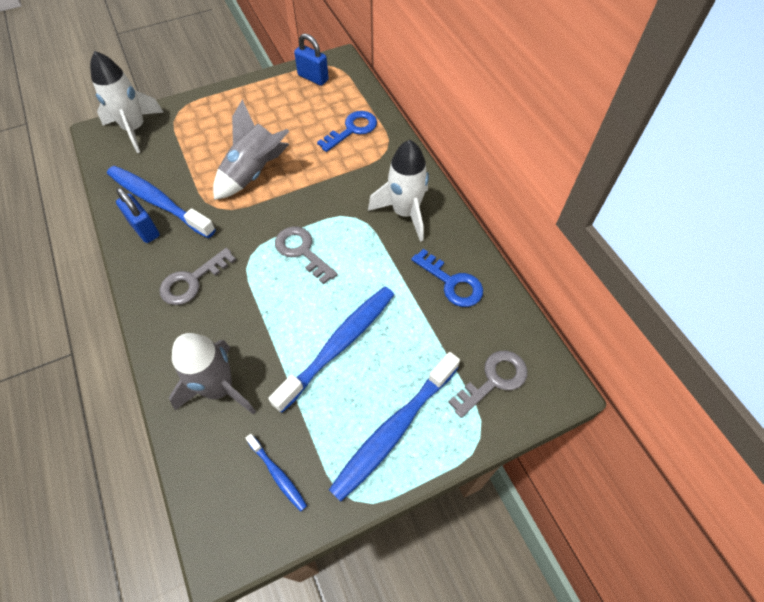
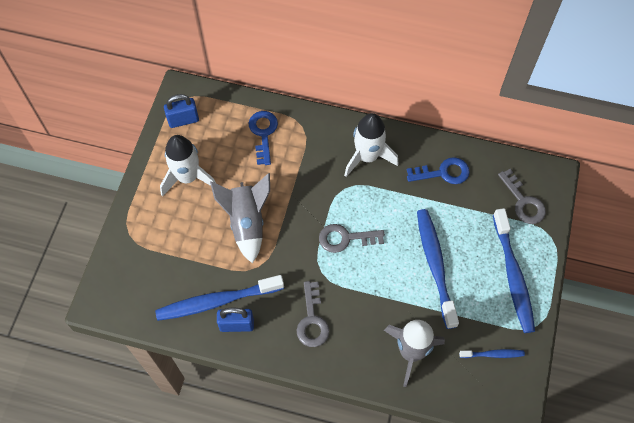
camera: 50 degrees left, 5 degrees up
white rocket [90,51,164,153] -> white rocket moved to [160,135,216,197]
grey key [449,351,527,418] -> grey key turned 150 degrees clockwise [498,169,546,224]

